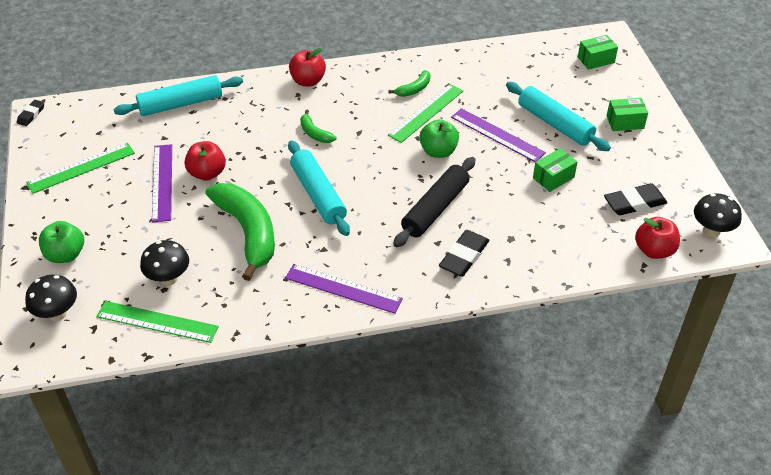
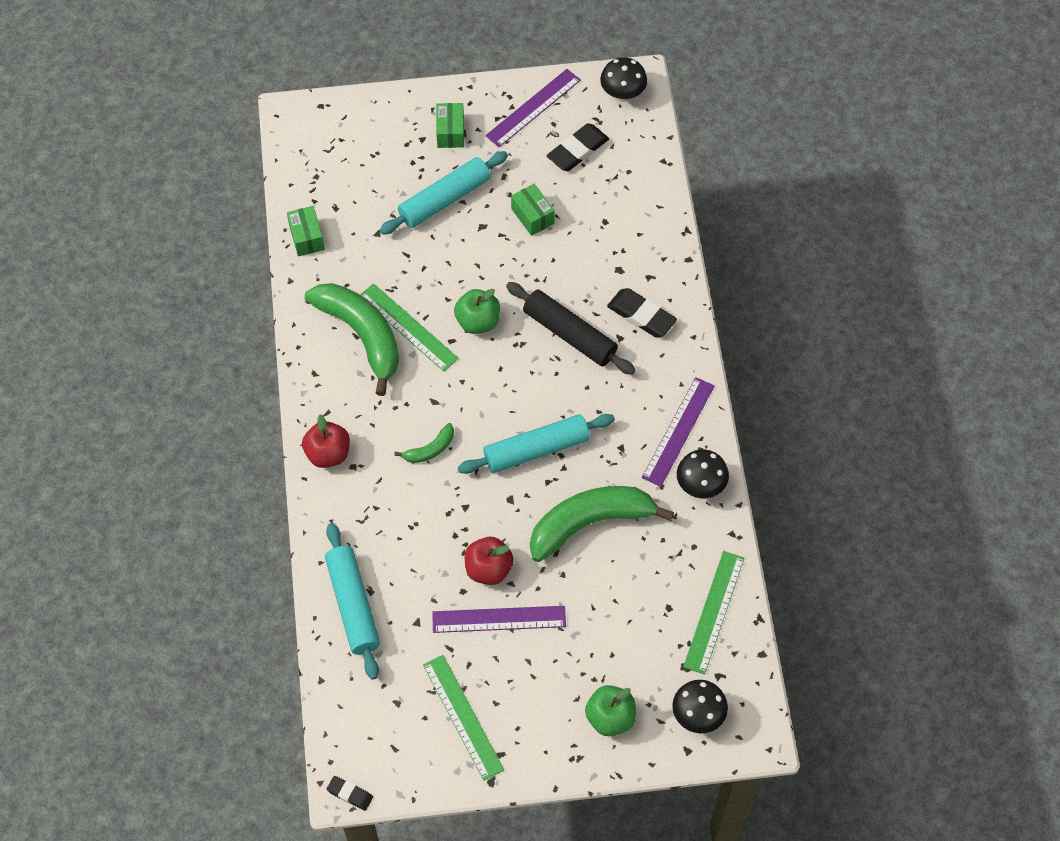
camera: 85 degrees left, 15 degrees up
black mushroom [140,240,189,286] -> black mushroom moved to [677,449,729,498]
green banana [388,70,430,97] -> green banana [305,283,399,396], size x2.21
purple ruler [451,108,546,162] -> purple ruler moved to [485,69,581,147]
green box [578,35,618,70] -> green box moved to [287,206,325,256]
black eraser [604,183,667,215] -> black eraser turned 60 degrees clockwise [547,123,609,171]
red apple [635,217,680,259] -> none

